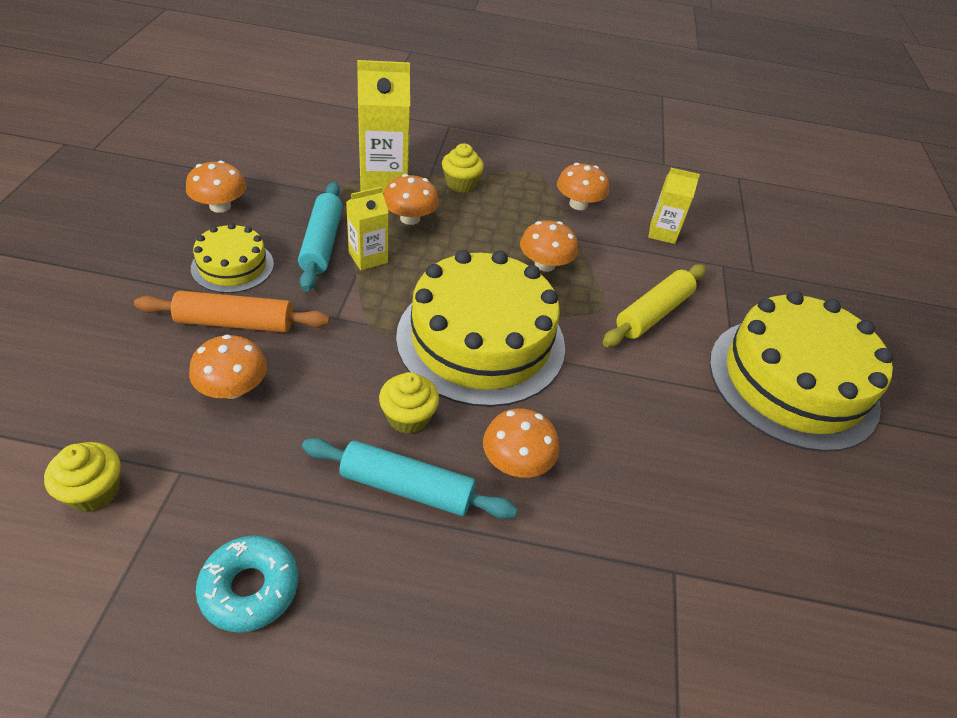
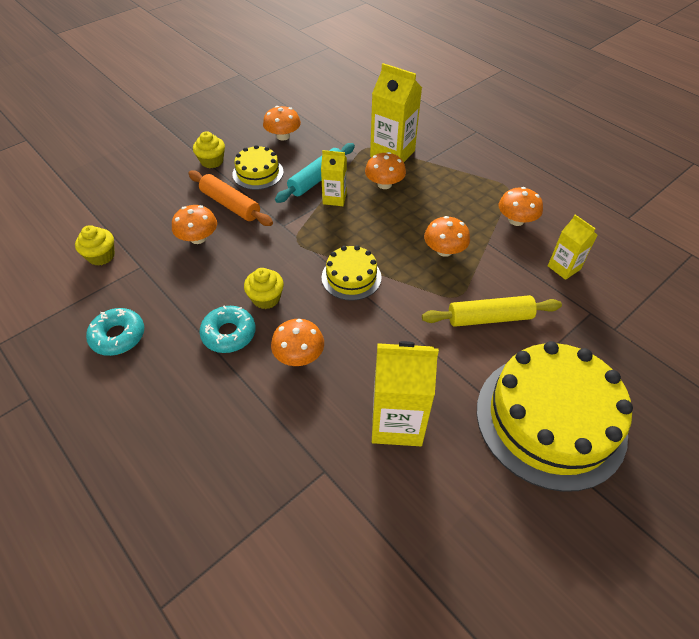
camera: 45 degrees right, 5 degrees up
turquoise rolling pin [302,438,517,519] -> turquoise donut [199,306,255,353]
yellow cake [396,250,565,407] -> yellow cake [322,245,382,301], size x0.49
yellow cupcake [442,143,484,193] -> yellow cupcake moved to [193,131,225,168]
none -> yellow carton [372,341,439,446]

